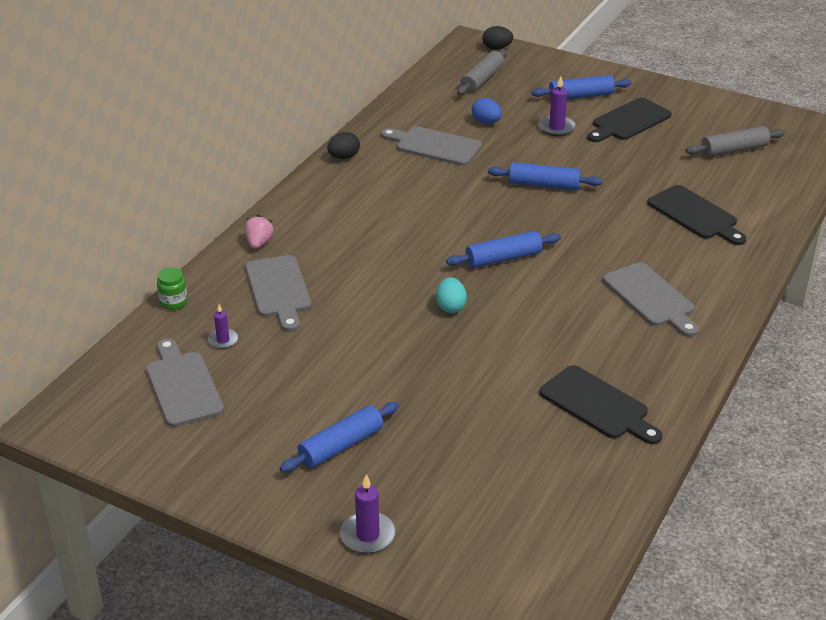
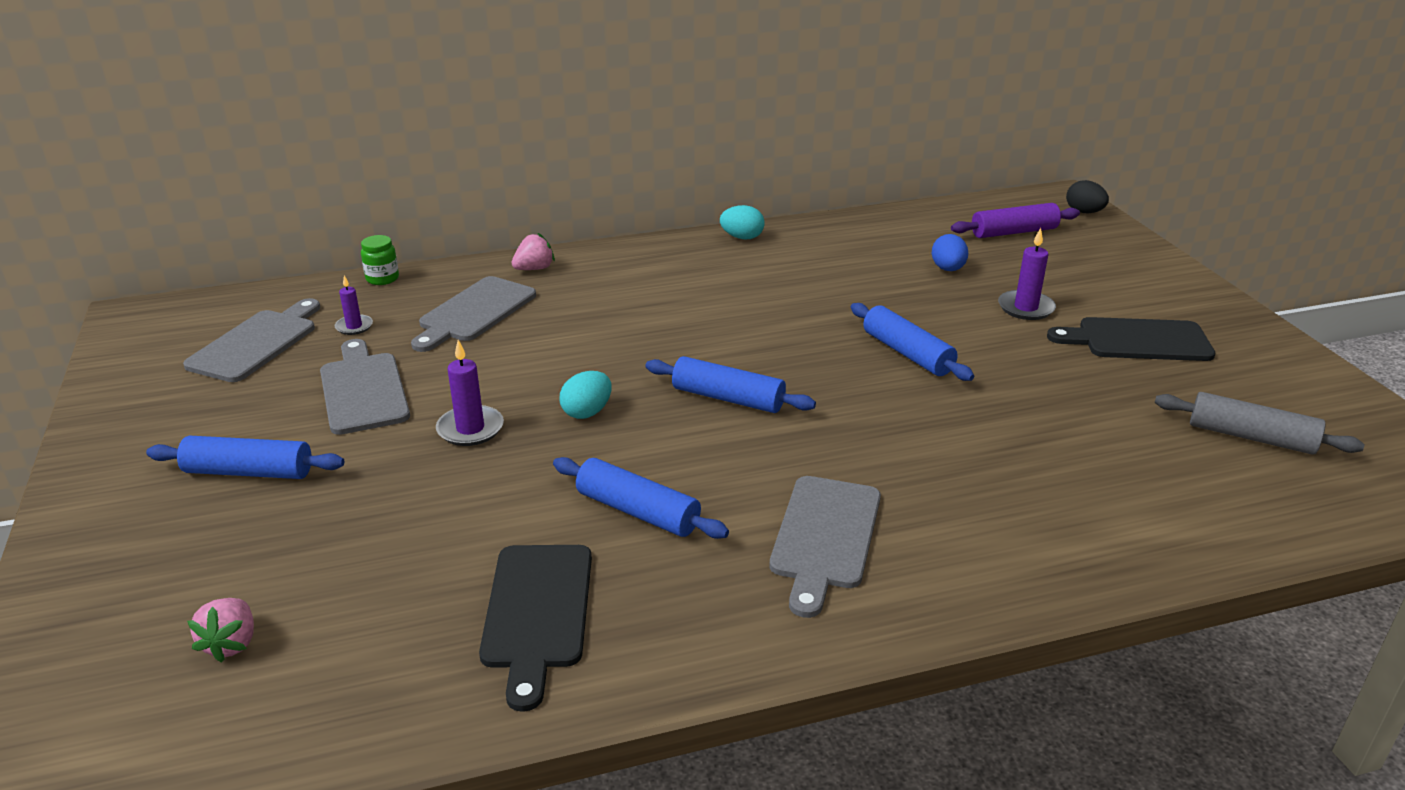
camera: 45 degrees right, 5 degrees down
black egg [327,132,360,159] -> turquoise egg [720,205,764,240]
purple candle [340,474,396,554] -> purple candle moved to [436,340,504,446]
grey cutting board [381,126,482,166] -> grey cutting board moved to [320,339,410,435]
grey rolling pin [457,49,507,95] -> purple rolling pin [951,203,1080,238]
blue rolling pin [531,75,632,99] -> blue rolling pin moved to [553,457,729,539]
black cutting board [647,185,747,245] -> none
none -> pink strawberry [187,598,254,663]

